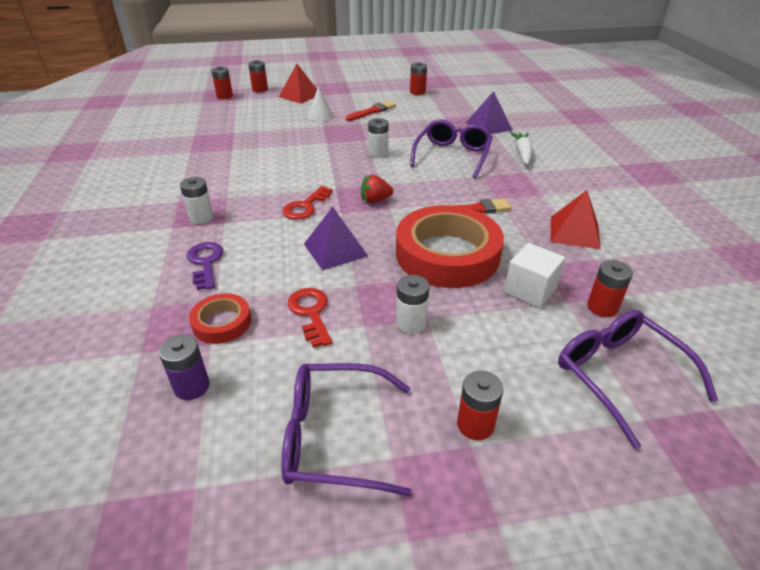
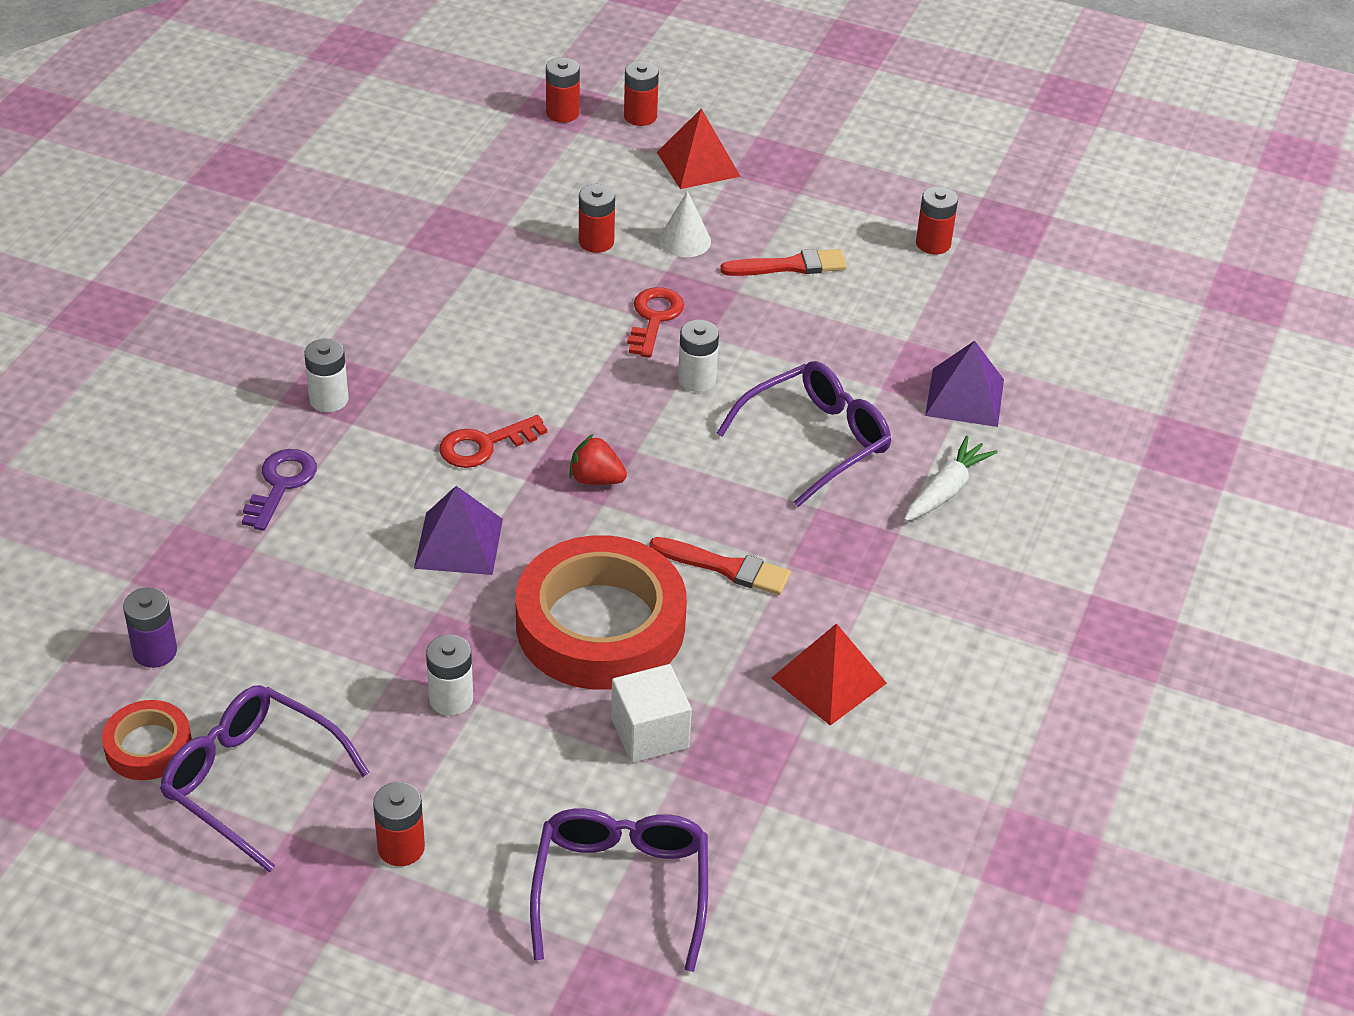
camera: 30 degrees right, 5 degrees up
red tape [189,293,251,344] -> red tape moved to [102,700,192,780]
red key [287,288,332,348] -> red key moved to [627,287,684,358]
red battery [587,260,633,317] -> red battery moved to [579,184,615,253]

